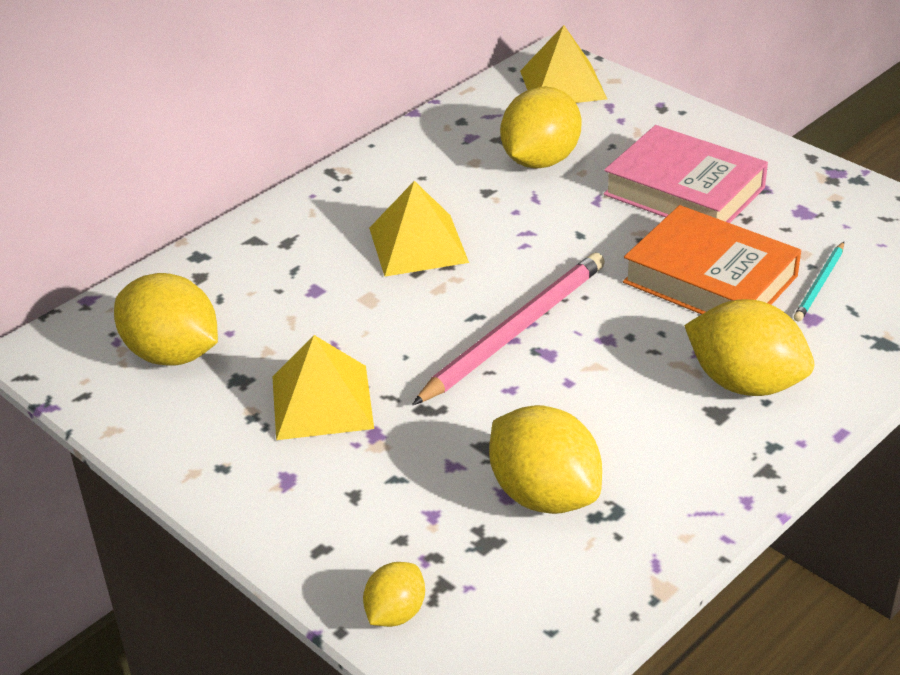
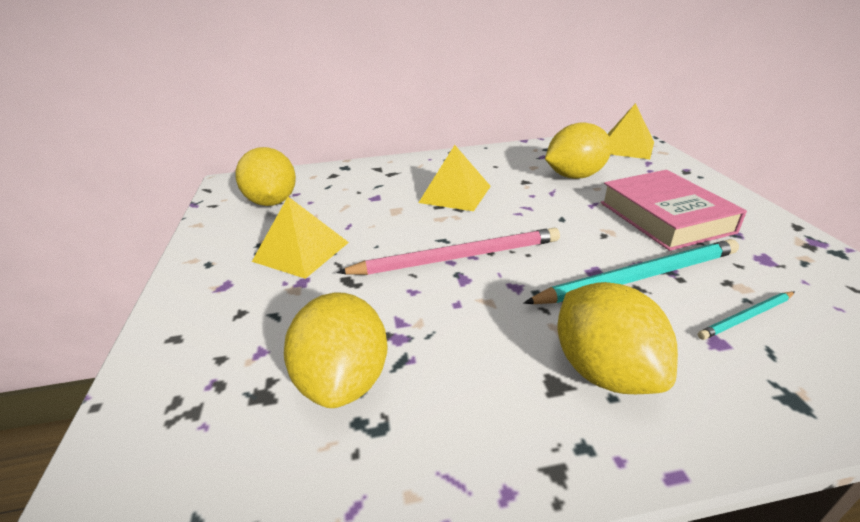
camera: 35 degrees right, 5 degrees down
yellow lemon [363,562,425,627] -> none
orange book [623,205,801,314] -> turquoise pencil [523,239,739,304]

